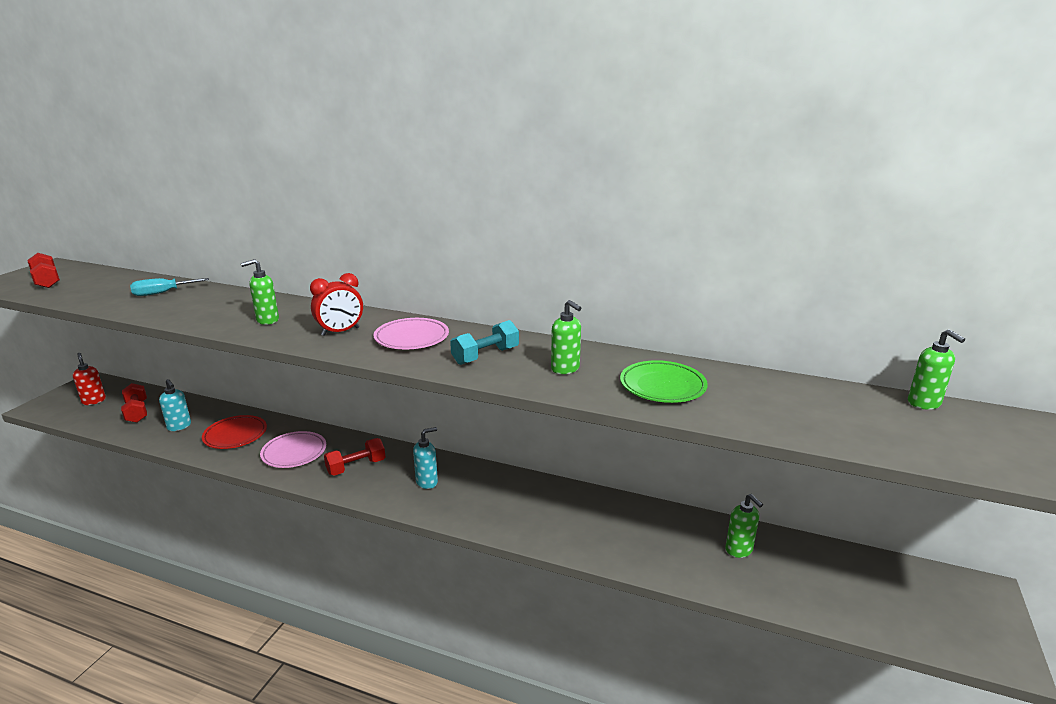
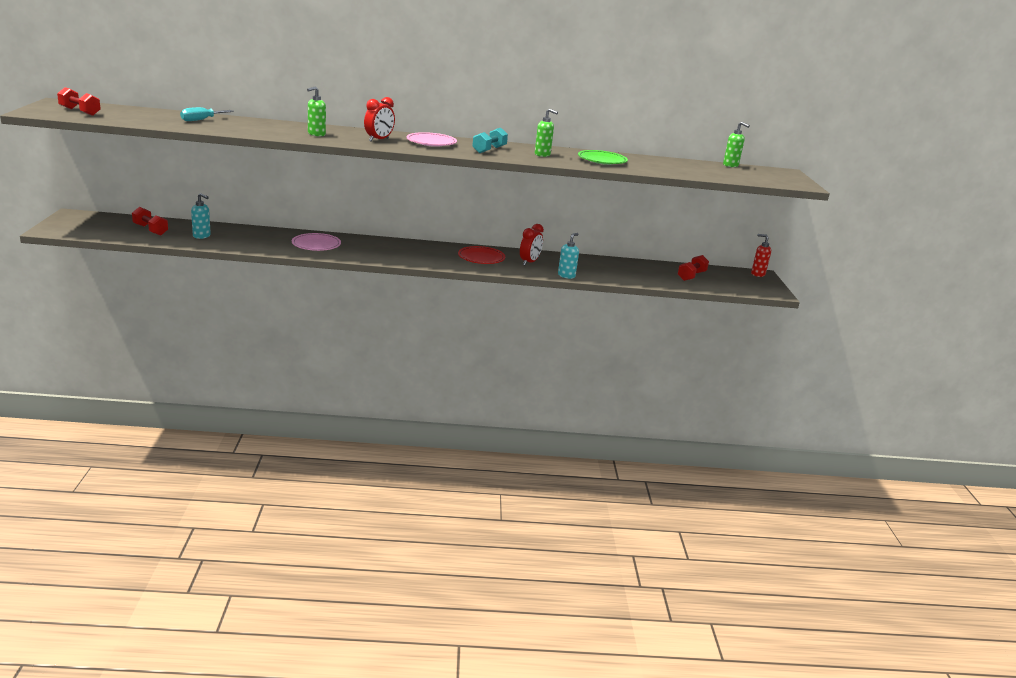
camera: 25 degrees left, 0 degrees up
red soap dispenser [73,353,106,405] -> red soap dispenser moved to [751,234,771,277]
red plate [202,415,267,449] -> red plate moved to [458,246,505,264]
red dumbbell [324,438,385,476] -> red dumbbell moved to [678,255,709,281]
turquoise soap dispenser [413,427,438,489] -> turquoise soap dispenser moved to [558,233,579,279]
green soap dispenser [725,494,763,558] -> none
none -> red clock [520,224,544,266]

